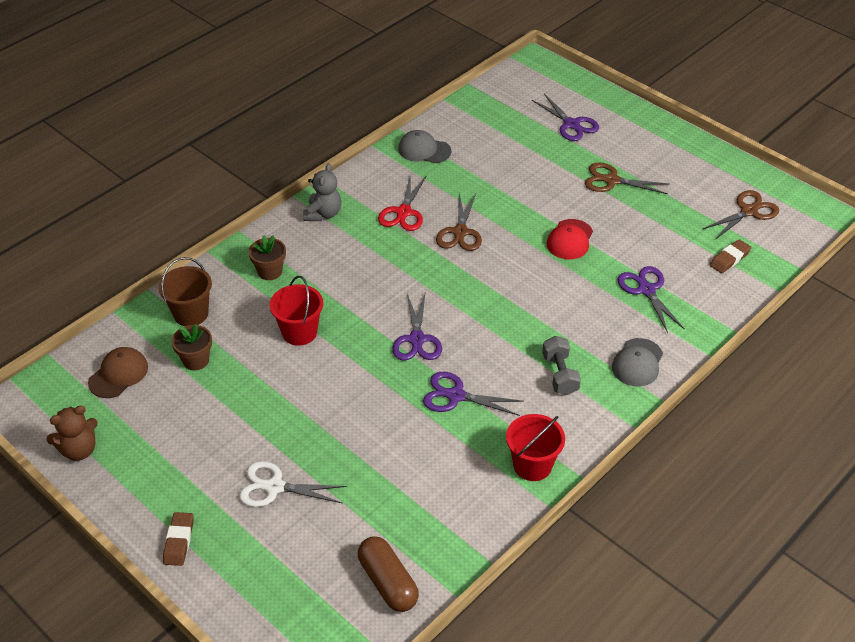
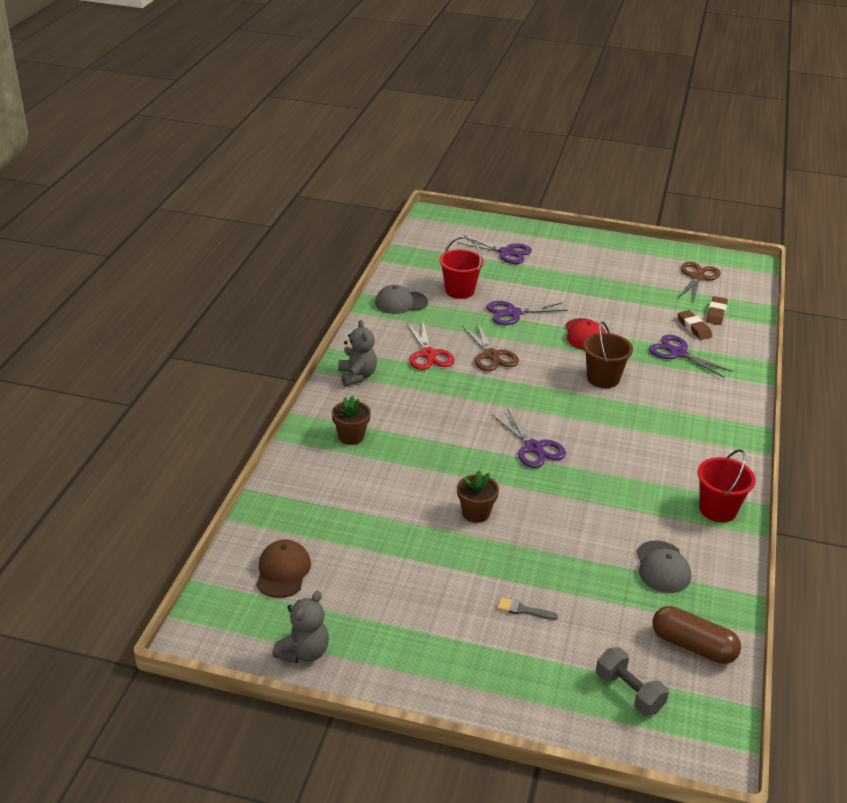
camera: 30 degrees left, 10 degrees down
brown teddy bear [46,406,98,461] -> grey teddy bear [272,591,329,663]
brown bucket [158,257,212,326] -> brown bucket moved to [583,321,633,388]
brown eraser [163,512,194,566] -> brown eraser moved to [678,310,712,340]
brown flower pot [172,324,212,370] -> brown flower pot moved to [457,471,499,523]
white scissors [239,461,347,507] -> grey brush [497,597,558,620]
red bucket [270,276,323,346] -> red bucket moved to [439,237,484,299]
purple scissors [423,372,524,416] -> purple scissors moved to [486,301,568,325]
grey dumbbell [542,336,581,395] -> grey dumbbell moved to [596,647,669,716]
brown scissors [585,163,669,194] -> none
grey cap [612,338,663,387] -> grey cap moved to [637,541,691,593]

